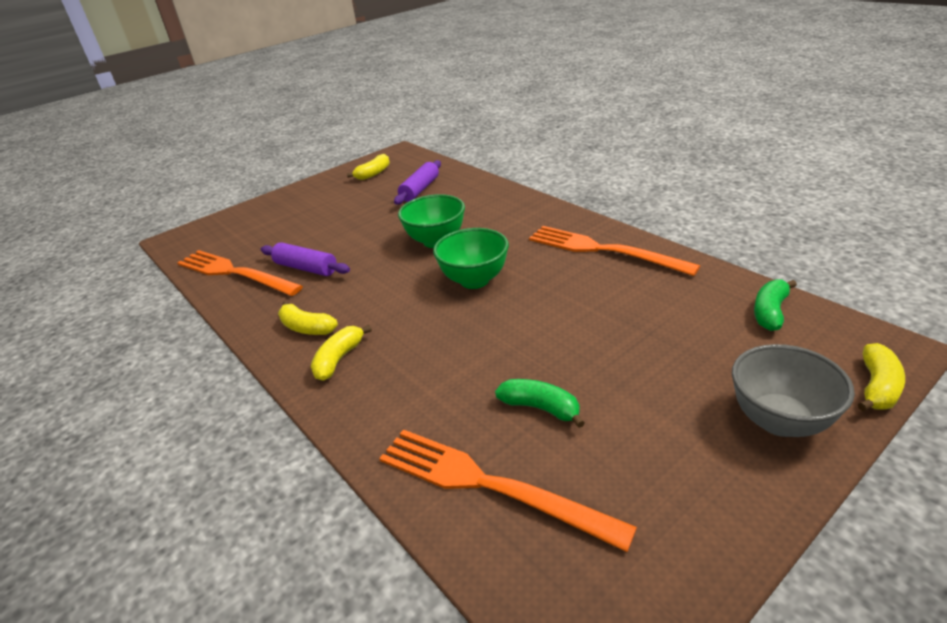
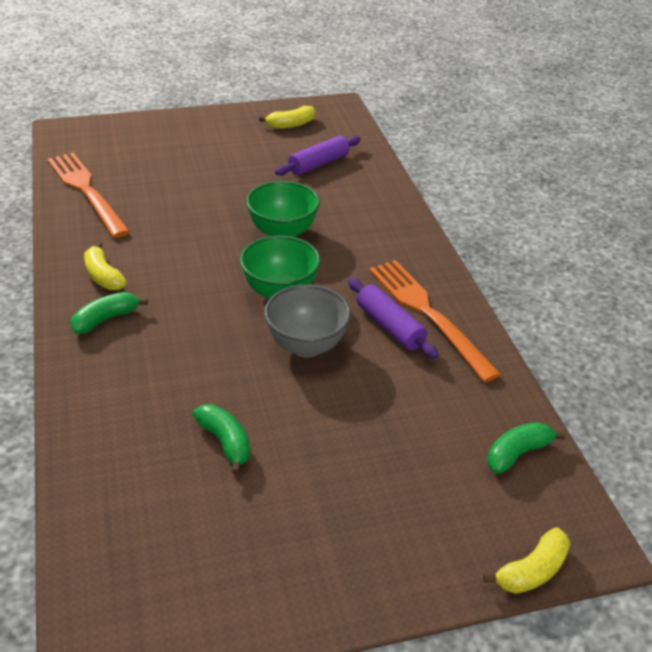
camera: 20 degrees right, 5 degrees up
purple rolling pin [261,242,350,276] -> purple rolling pin moved to [348,278,439,359]
yellow banana [310,325,372,381] -> green banana [71,292,148,334]
orange fork [379,429,637,552] -> none
grey bowl [732,344,855,437] -> grey bowl moved to [264,284,351,358]

